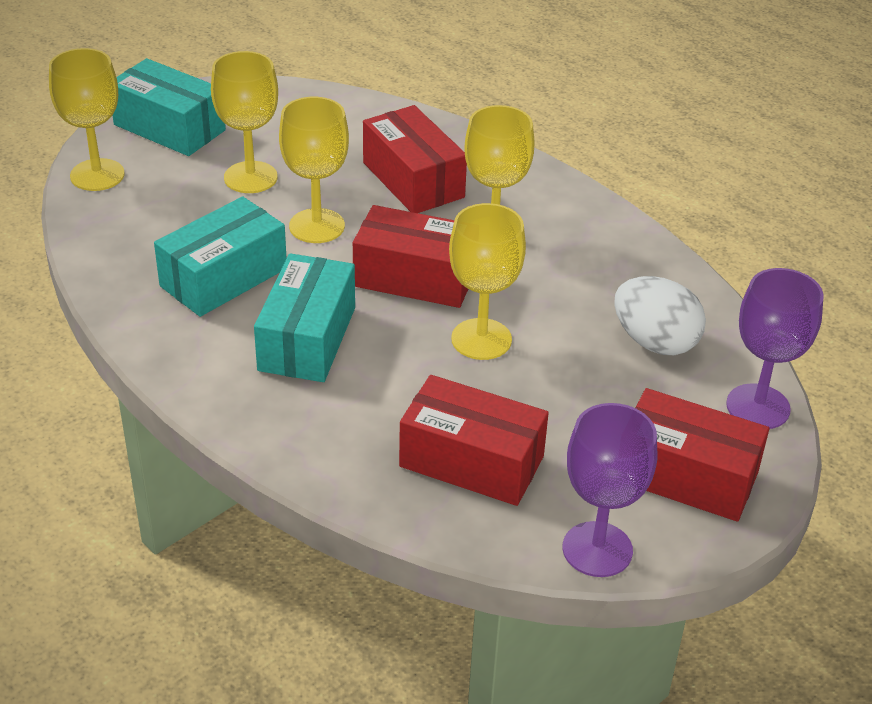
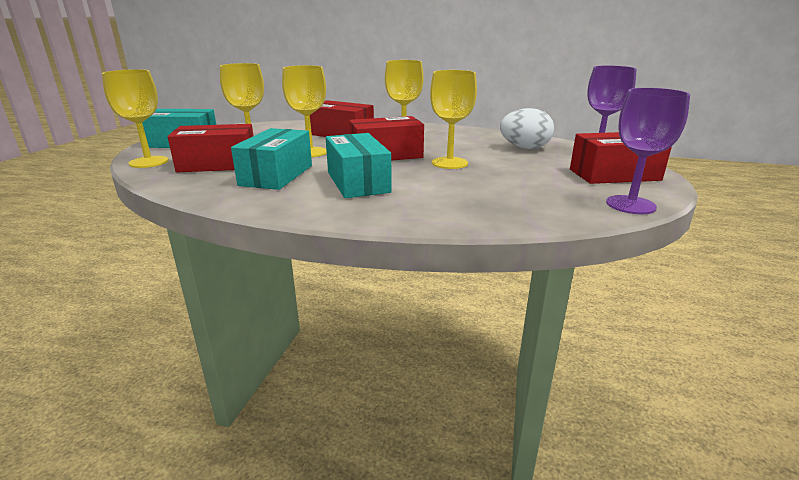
camera: 30 degrees left, 15 degrees down
red box [399,375,549,506] -> red box moved to [167,124,253,172]

